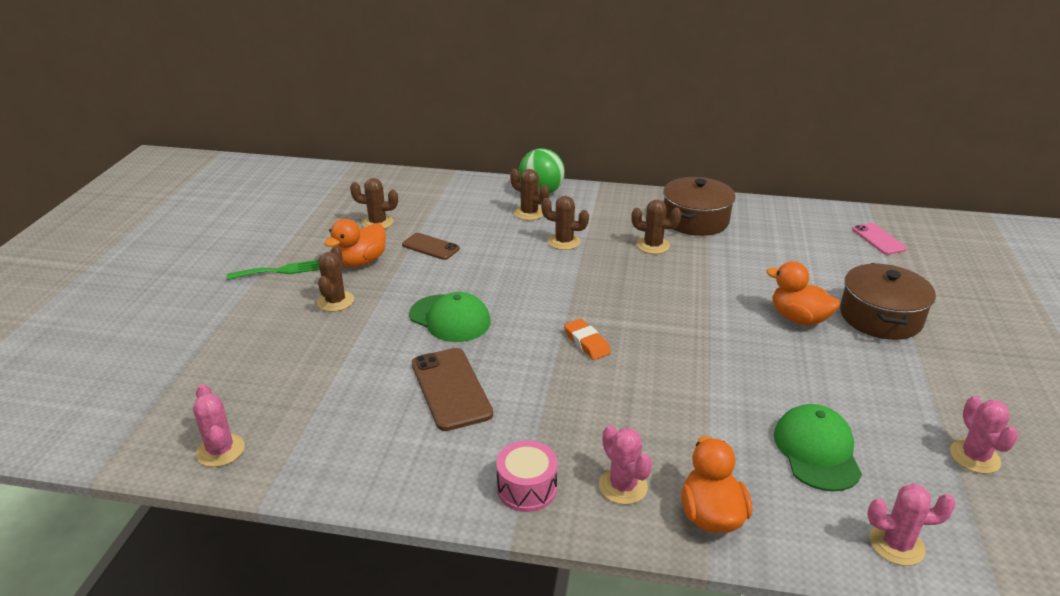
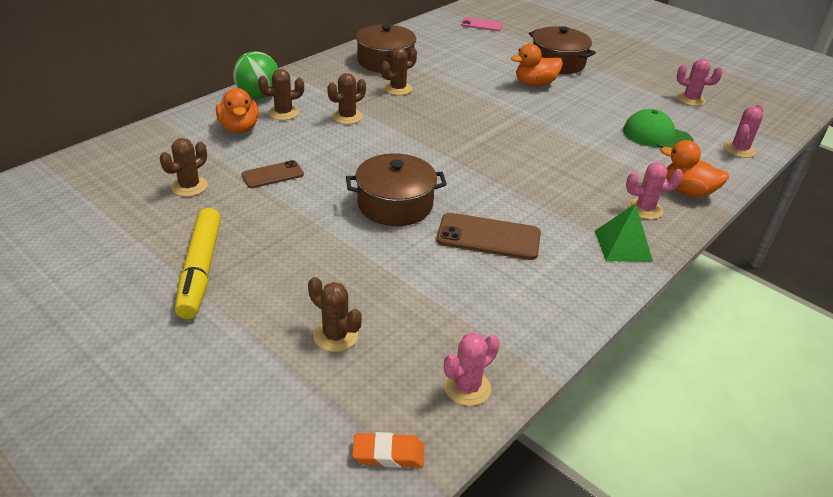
camera: 60 degrees left, 5 degrees up
pink cactus [193,384,245,467] -> pink cactus turned 45 degrees counterclockwise [444,333,500,406]
green fork [227,260,320,280] -> yellow marker [175,208,221,319]
brown cactus [317,246,354,312] -> brown cactus moved to [308,277,362,352]
orange duck [324,219,386,267] -> orange duck moved to [216,88,259,133]
green cap [409,292,491,342] -> brown pot [346,153,447,226]
pink drum [496,440,558,512] -> green pyramid [595,204,653,261]
orange eraser [564,319,611,360] -> orange eraser moved to [352,432,424,468]

